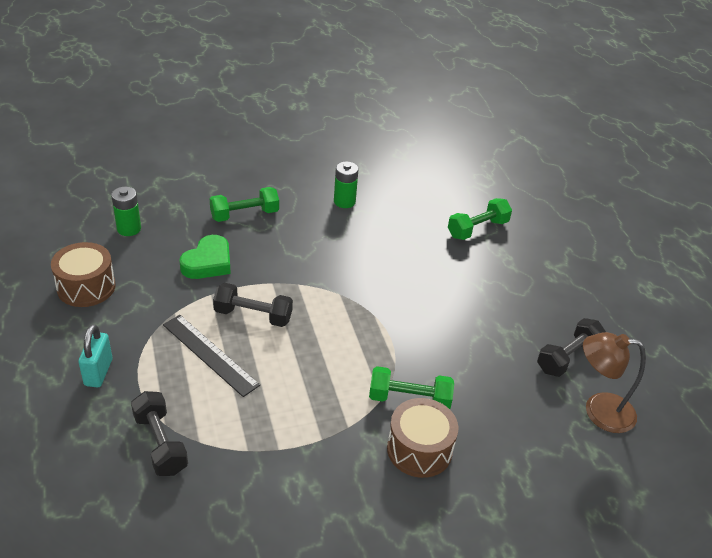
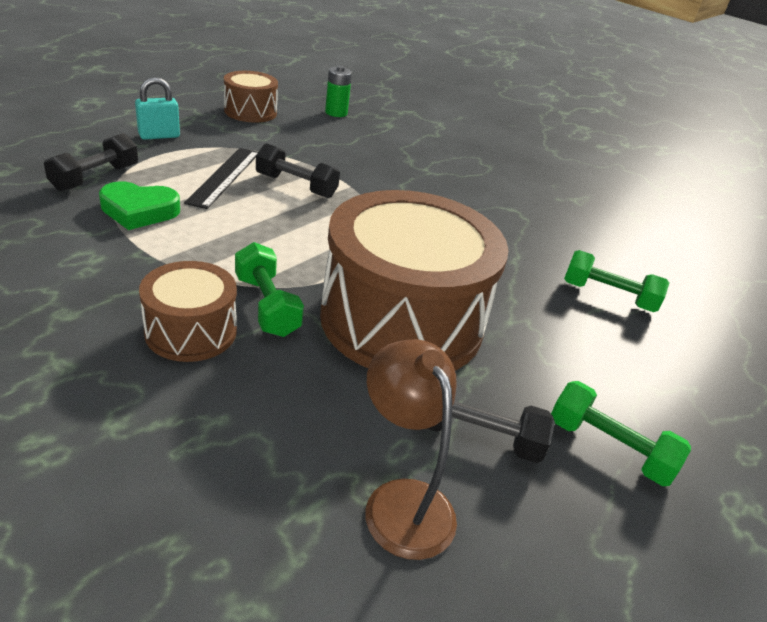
camera: 55 degrees right, 5 degrees down
green heart [180,235,231,279] -> green heart moved to [99,181,180,230]
green dumbbell [210,187,279,222] -> green dumbbell moved to [551,381,691,486]
black dumbbell [213,283,293,327] -> black dumbbell turned 45 degrees counterclockwise [256,143,340,198]
green battery [334,161,359,208] -> none
none -> brown drum [320,190,508,370]

